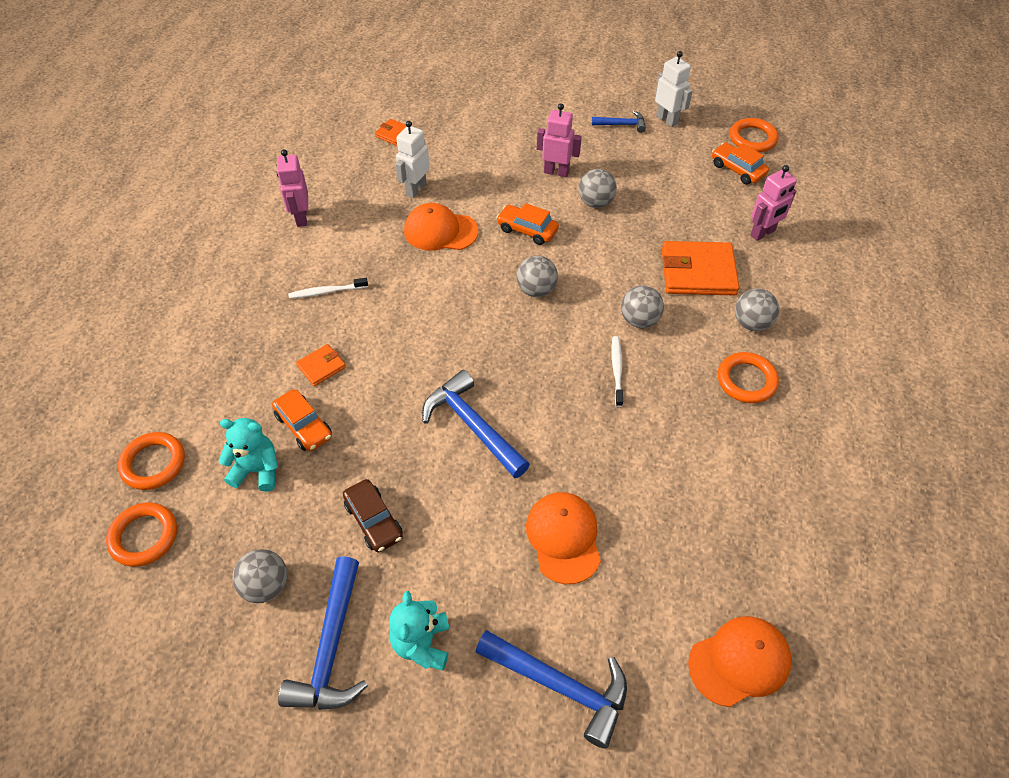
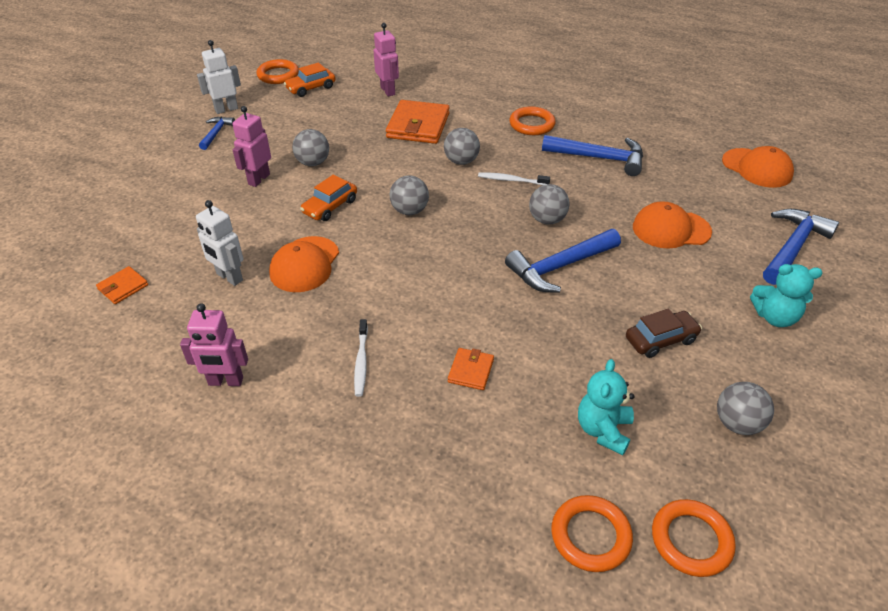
camera: 80 degrees left, 10 degrees down
orange car [272,389,332,451] -> none
blue hammer [278,556,368,710] -> blue hammer moved to [542,135,643,176]
orange wallet [296,344,346,386] -> orange wallet turned 45 degrees clockwise [448,348,494,390]
orange cap [688,616,792,707] -> orange cap turned 150 degrees clockwise [722,146,794,188]
grey ball [735,289,779,331] -> grey ball moved to [529,184,570,225]

